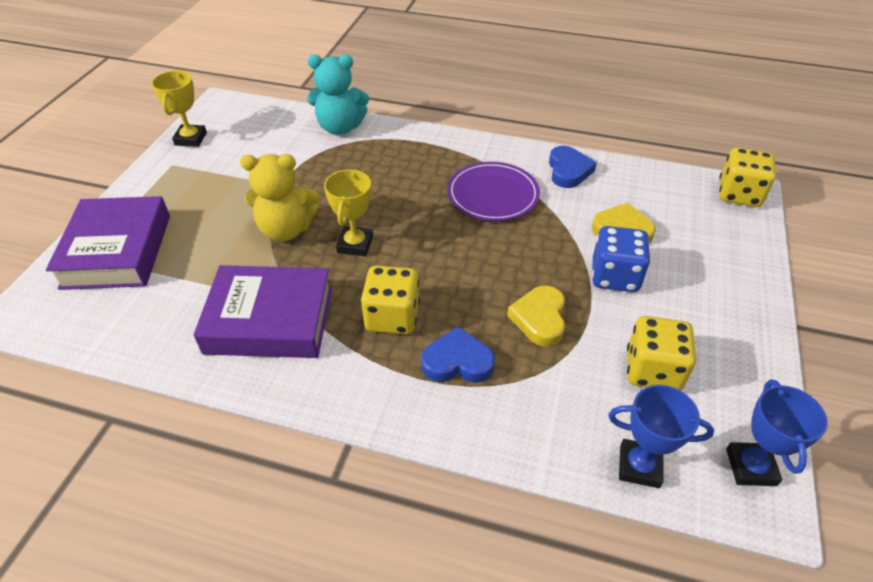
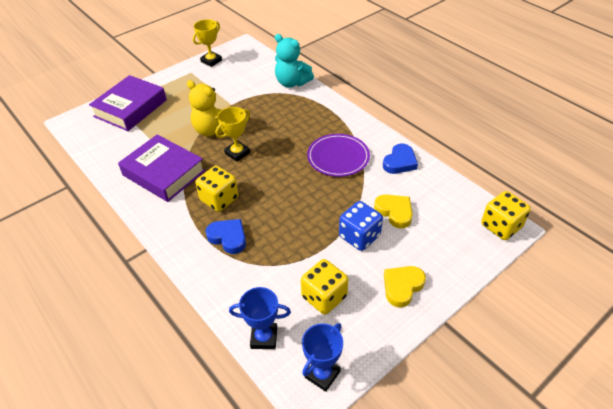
camera: 35 degrees right, 0 degrees up
yellow heart [507,286,565,347] -> yellow heart moved to [384,266,426,308]
blue trophy [608,385,714,488] -> blue trophy turned 45 degrees counterclockwise [229,287,291,349]

